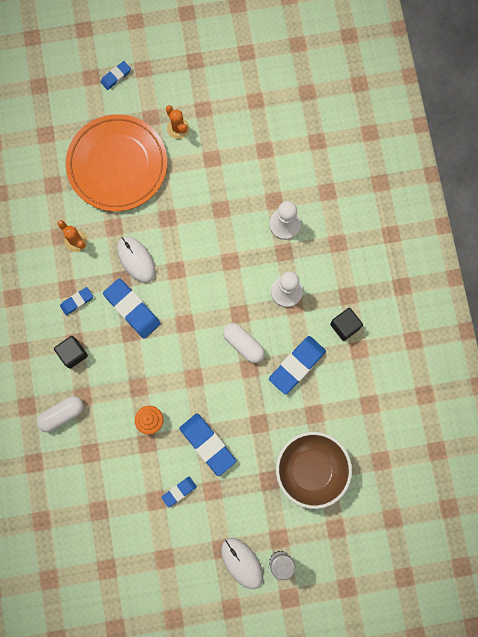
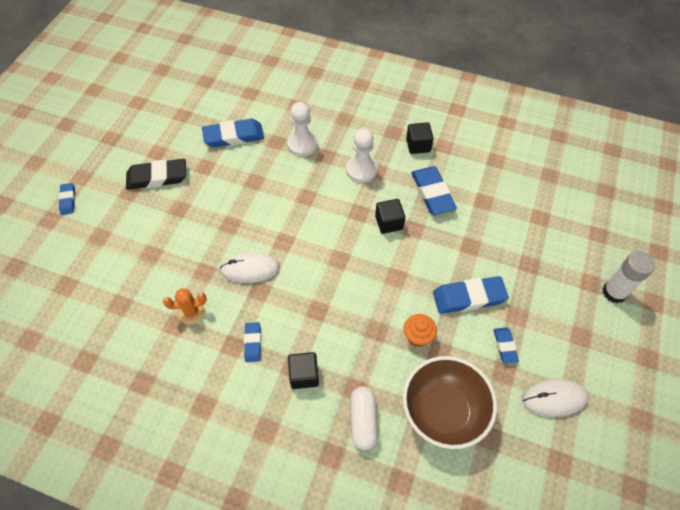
camera: 60 degrees left, 20 degrees down
orange plate [66,114,167,211] -> none
blue eraser [103,278,161,339] -> blue eraser moved to [202,119,264,148]
orange cactus [166,105,190,139] -> black eraser [126,159,186,190]
white mouse [221,538,263,589] -> white mouse moved to [522,379,589,417]
white capsule [223,323,265,363] -> black cube [375,199,405,234]
brown bowl [276,432,352,509] -> brown bowl moved to [403,356,497,449]

